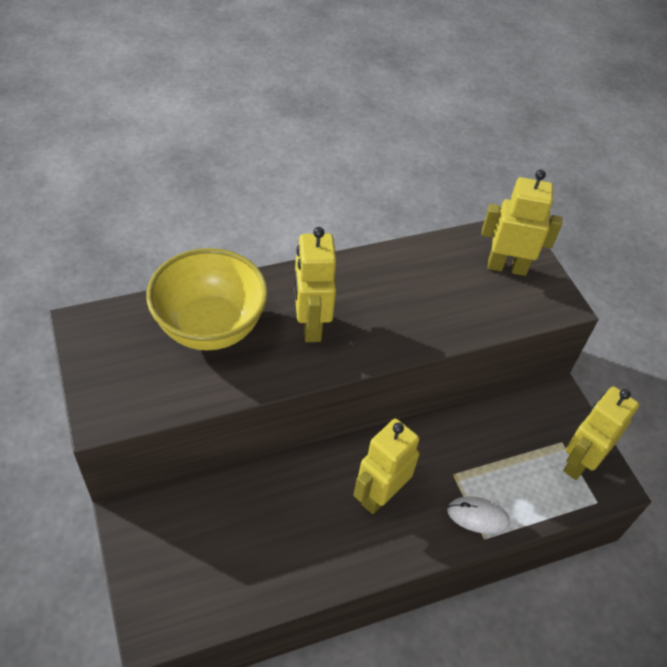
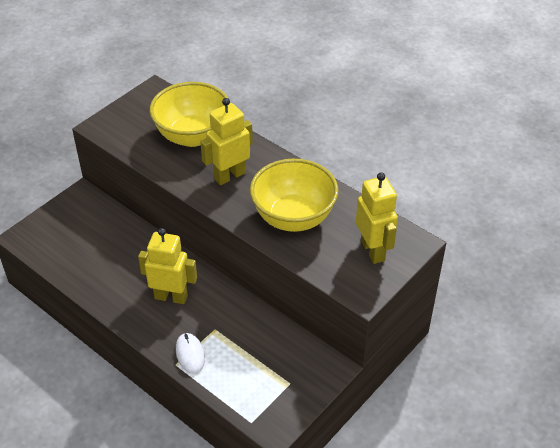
camera: 65 degrees right, 5 degrees down
yellow robot [563,386,639,480] -> none
none -> yellow bowl [250,159,338,232]

